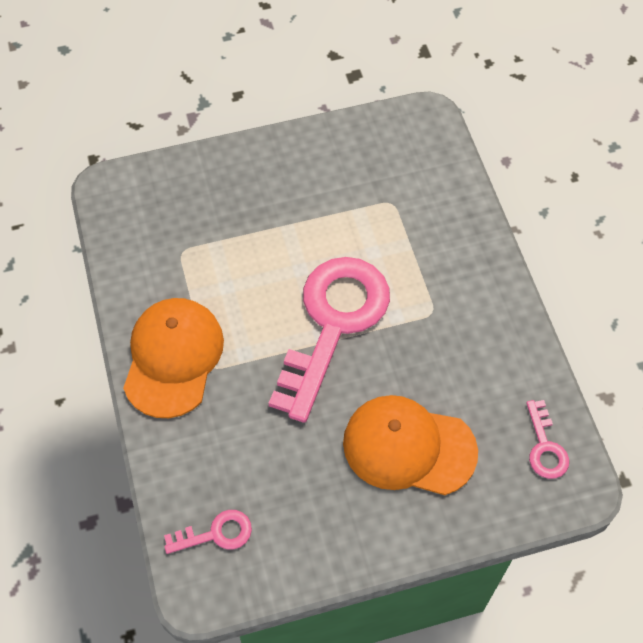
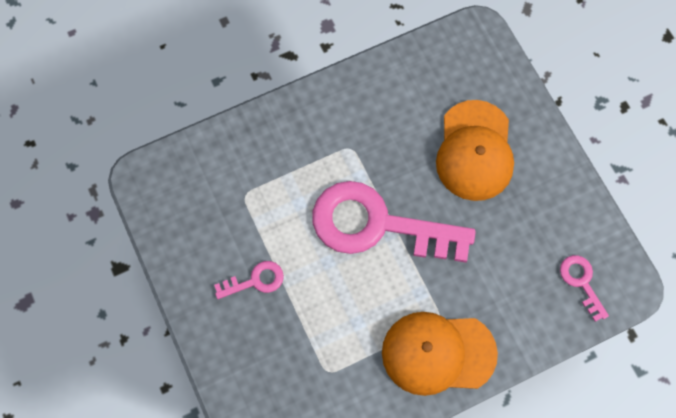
camera: 100 degrees left, 10 degrees up
pink key [526,400,569,479] -> pink key moved to [214,261,284,299]

